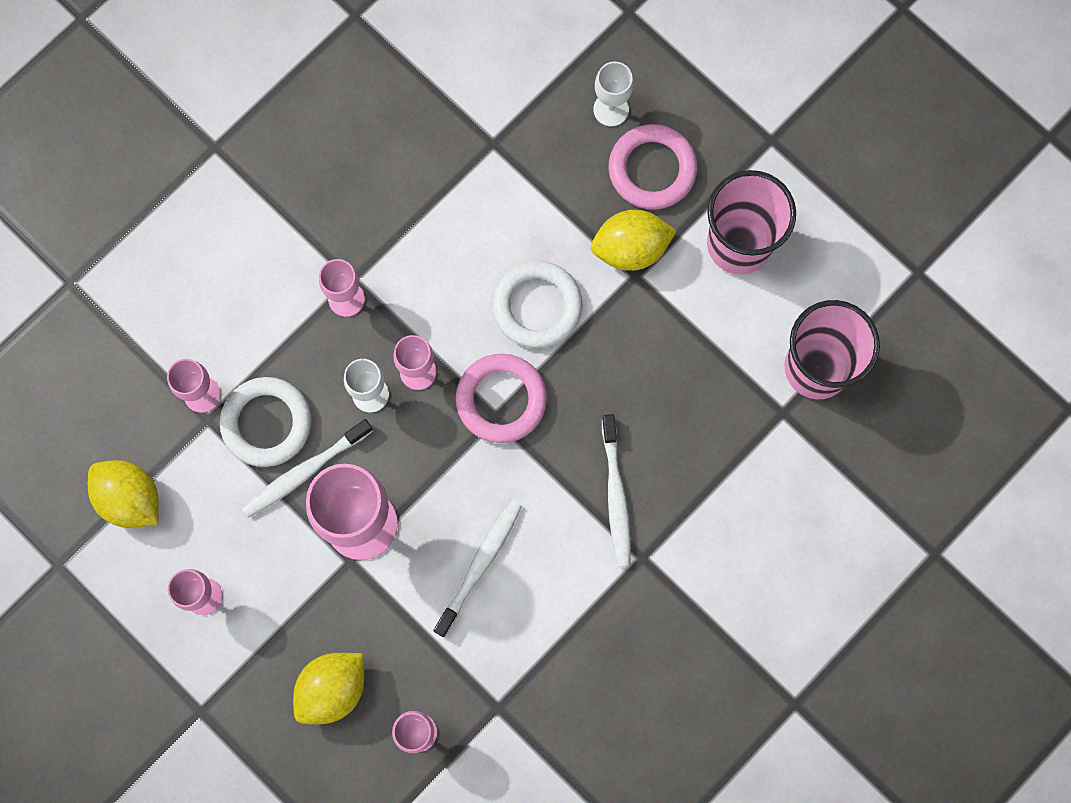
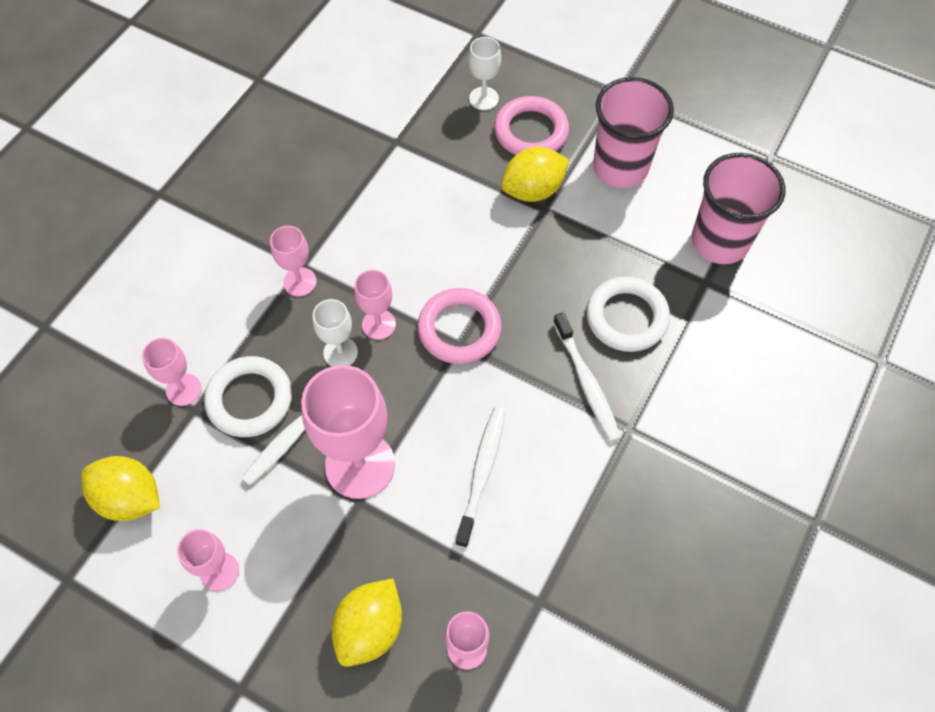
camera: 15 degrees left, 15 degrees down
white ring [492,261,582,348] -> white ring moved to [586,277,670,352]

